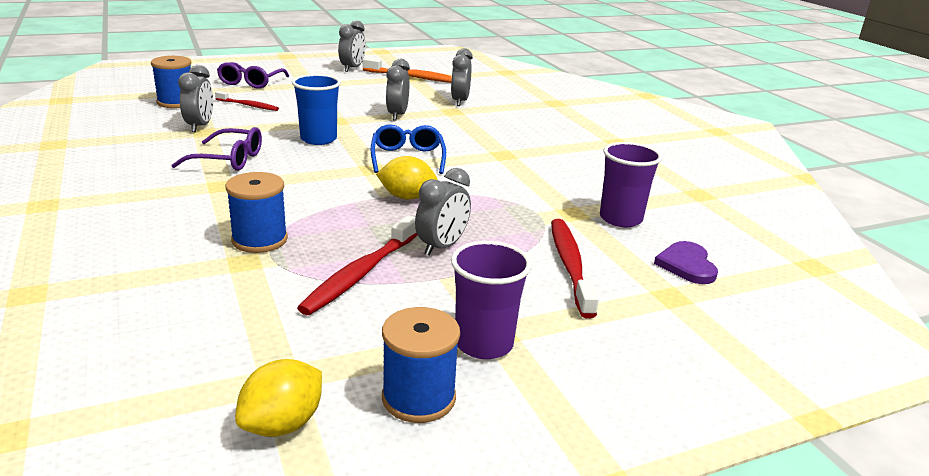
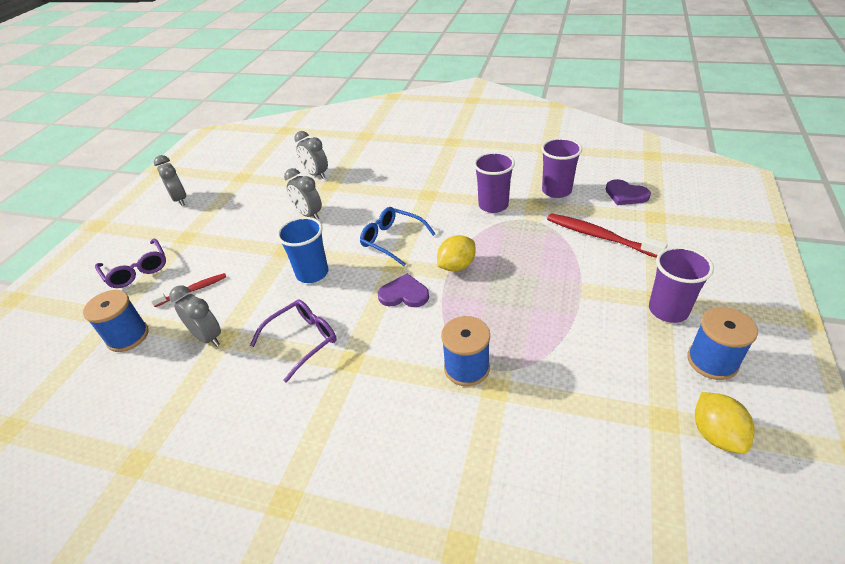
camera: 45 degrees left, 15 degrees up
red toothbrush [297,215,417,315] -> none
orange toothbrush [363,58,452,83] -> none
grey clock [415,168,471,256] -> none
none -> purple heart [378,274,429,307]
none -> purple cup [474,152,515,213]

